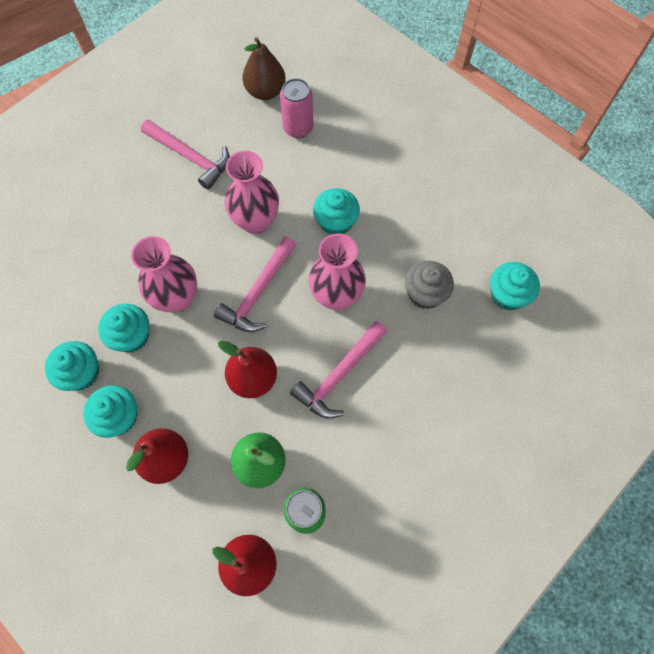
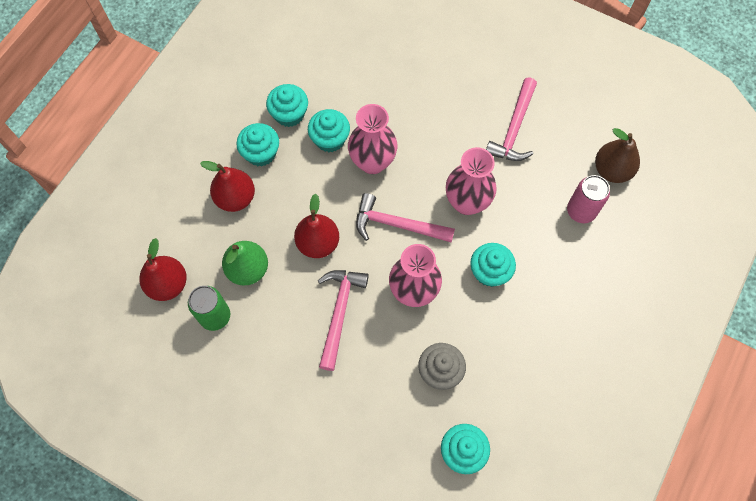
camera: 75 degrees right, 0 degrees up
pink hammer [290,321,387,419] -> pink hammer turned 75 degrees clockwise [318,270,369,371]

